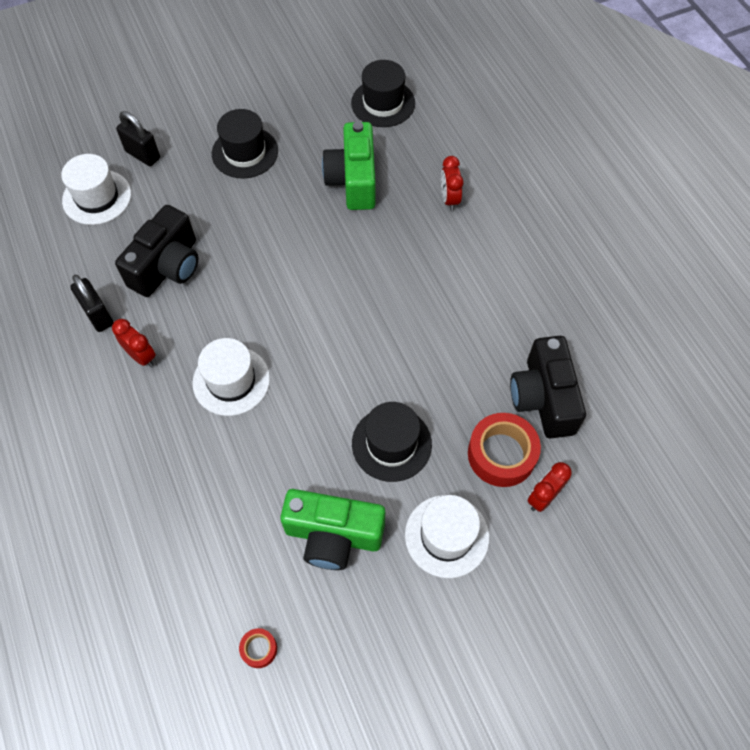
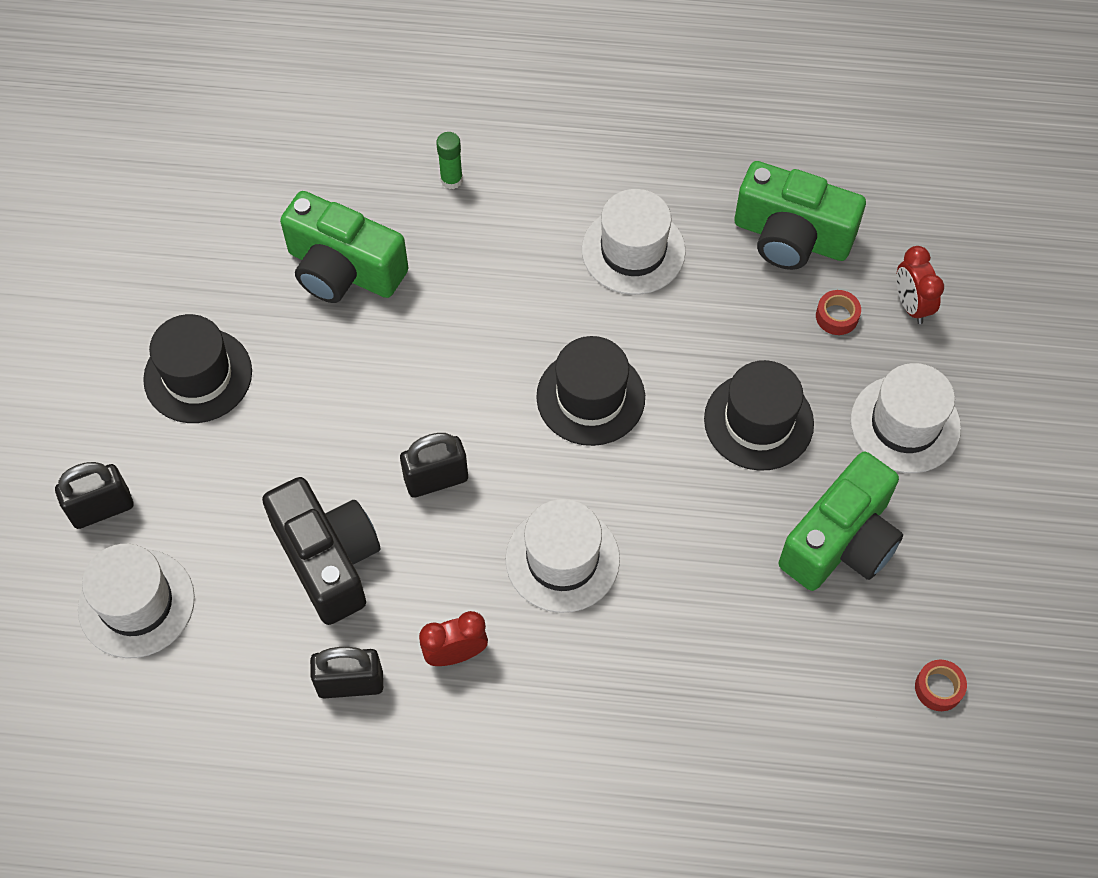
camera: 60 degrees left, 0 degrees up
black hat [351,60,415,127] -> black hat moved to [536,336,645,446]
red clock [441,156,464,211] -> green glue stick [436,132,463,189]
red tape [468,413,541,487] -> red tape [816,290,861,335], size x0.47
black camera [510,336,586,438] -> green camera [734,161,866,270]
none -> black padlock [400,433,468,498]
none -> white hat [582,189,686,295]

